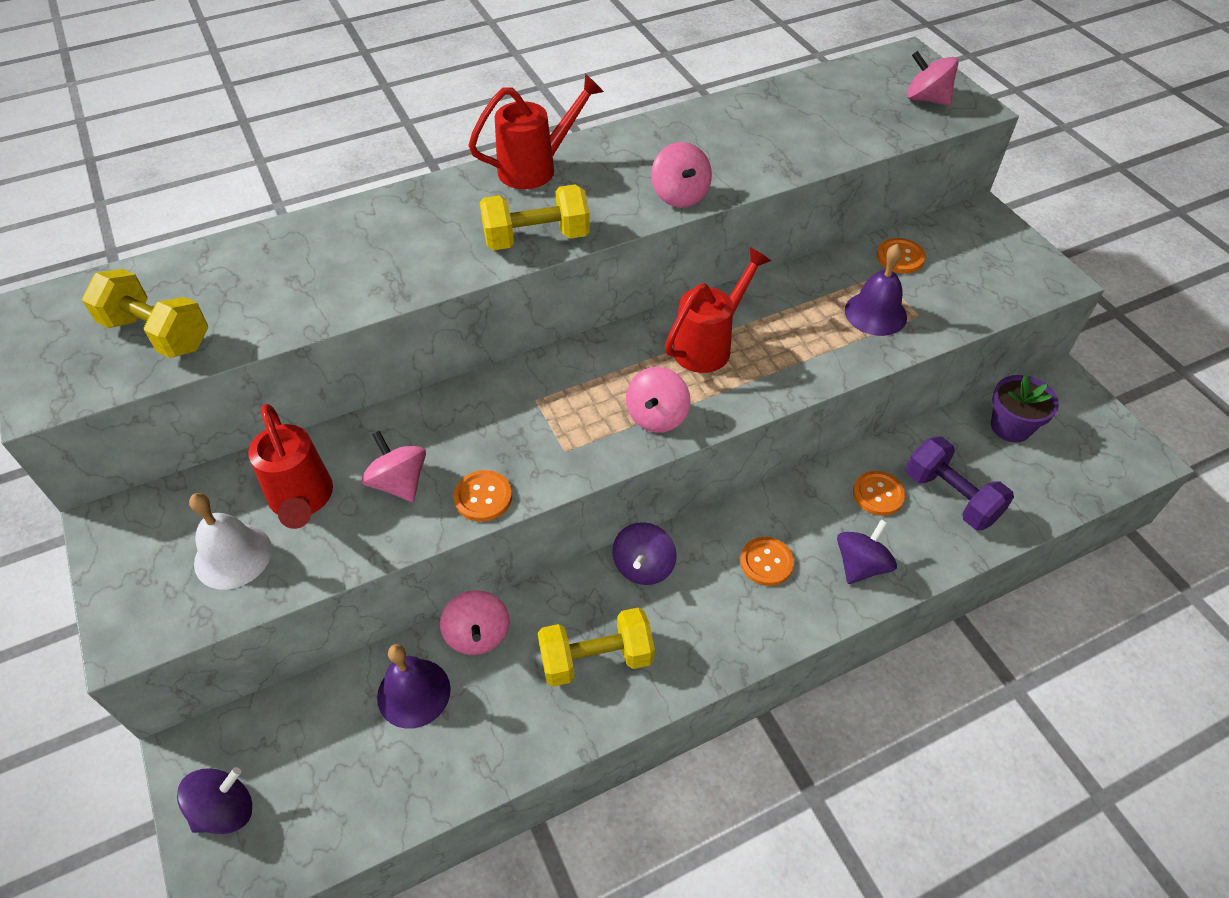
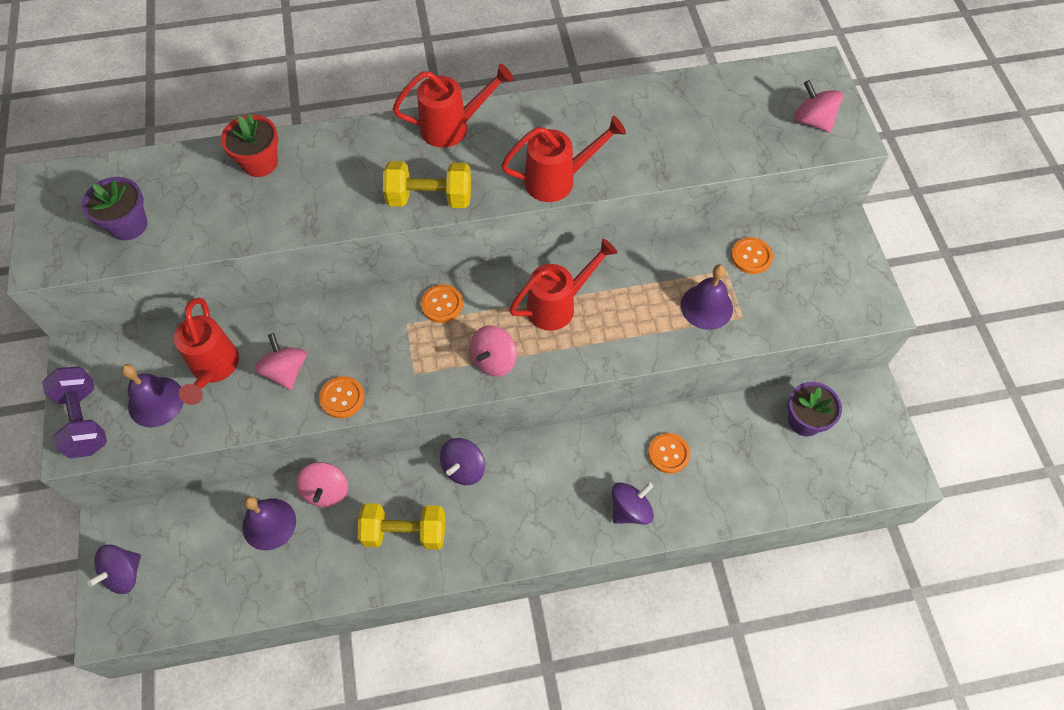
camera: 15 degrees right, 10 degrees up
yellow dumbbell [82,269,208,358] -> purple flower pot [82,177,147,241]
purple spinning top [177,767,252,834] -> purple spinning top turned 150 degrees clockwise [88,544,141,594]
white bell [189,493,272,590] -> purple bell [121,364,184,427]
pink spinning top [651,142,712,208] -> red watering can [501,116,626,202]
orange button [740,537,794,586] -> orange button moved to [421,284,463,323]
purple dumbbell [906,437,1014,530] -> purple dumbbell moved to [42,366,107,459]
none -> red flower pot [221,113,278,177]

